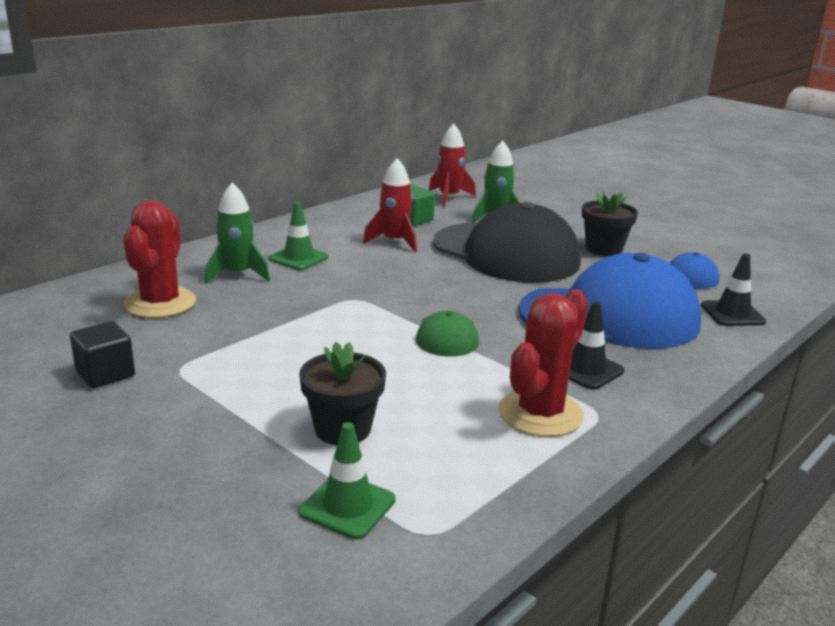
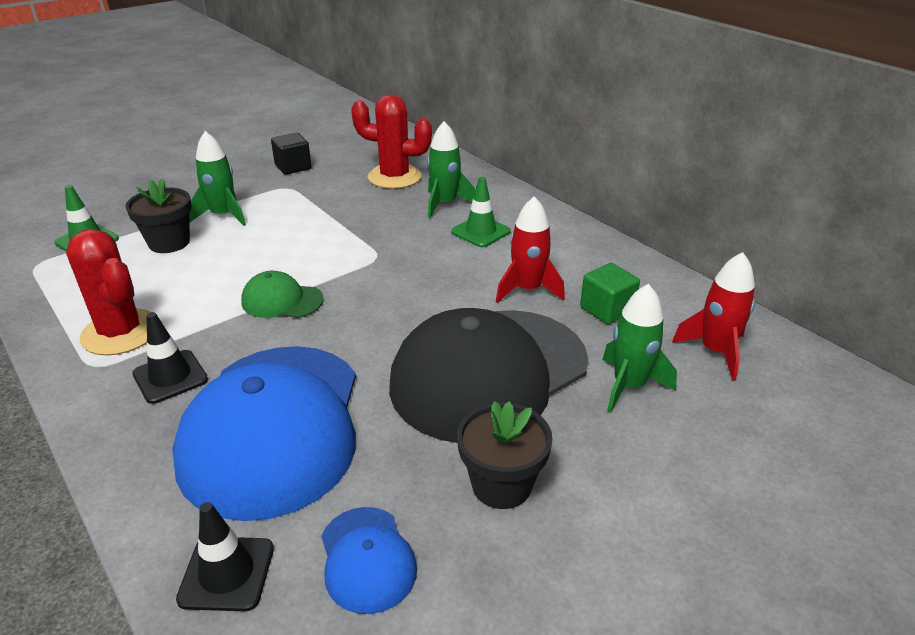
camera: 100 degrees right, 10 degrees up
none -> green rocket [189,131,246,226]

